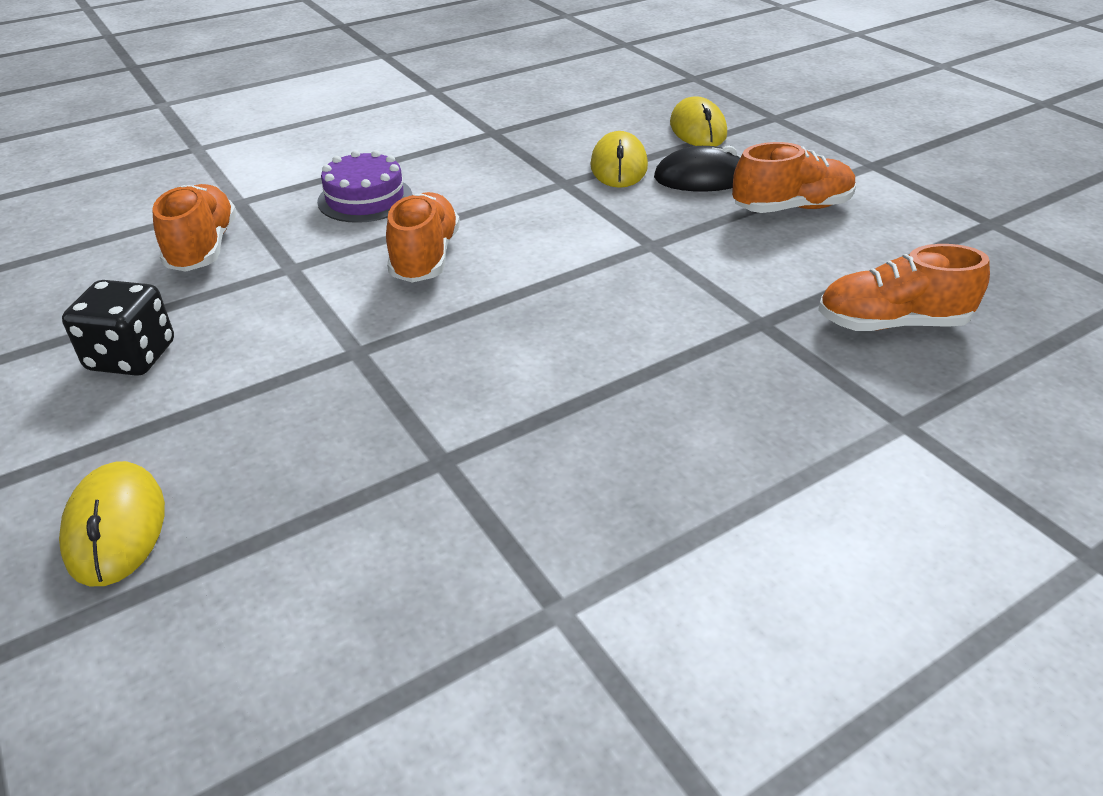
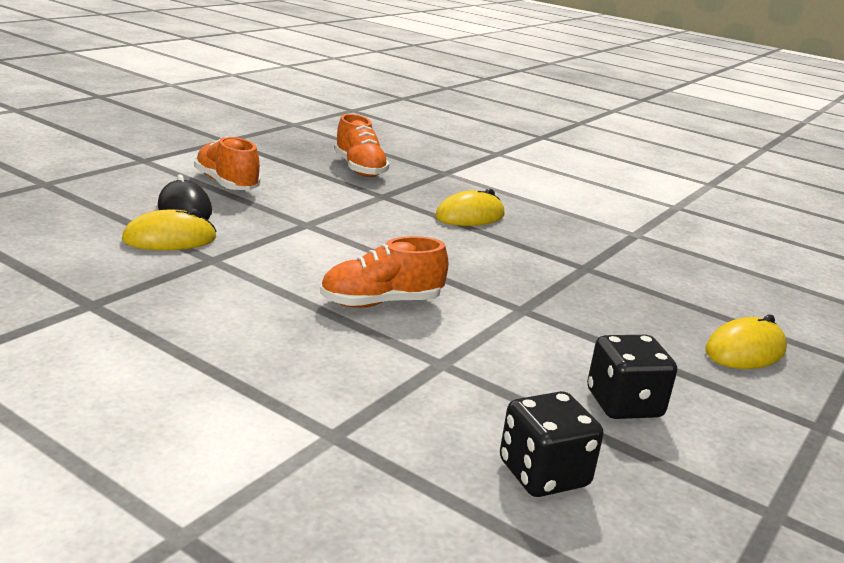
camera: 115 degrees left, 15 degrees down
orange shoe [152,184,237,272] -> none
purple cake [317,150,412,223] -> none
yellow mouse [670,96,727,146] -> yellow mouse moved to [435,189,505,226]
none -> black dice [500,391,604,497]

